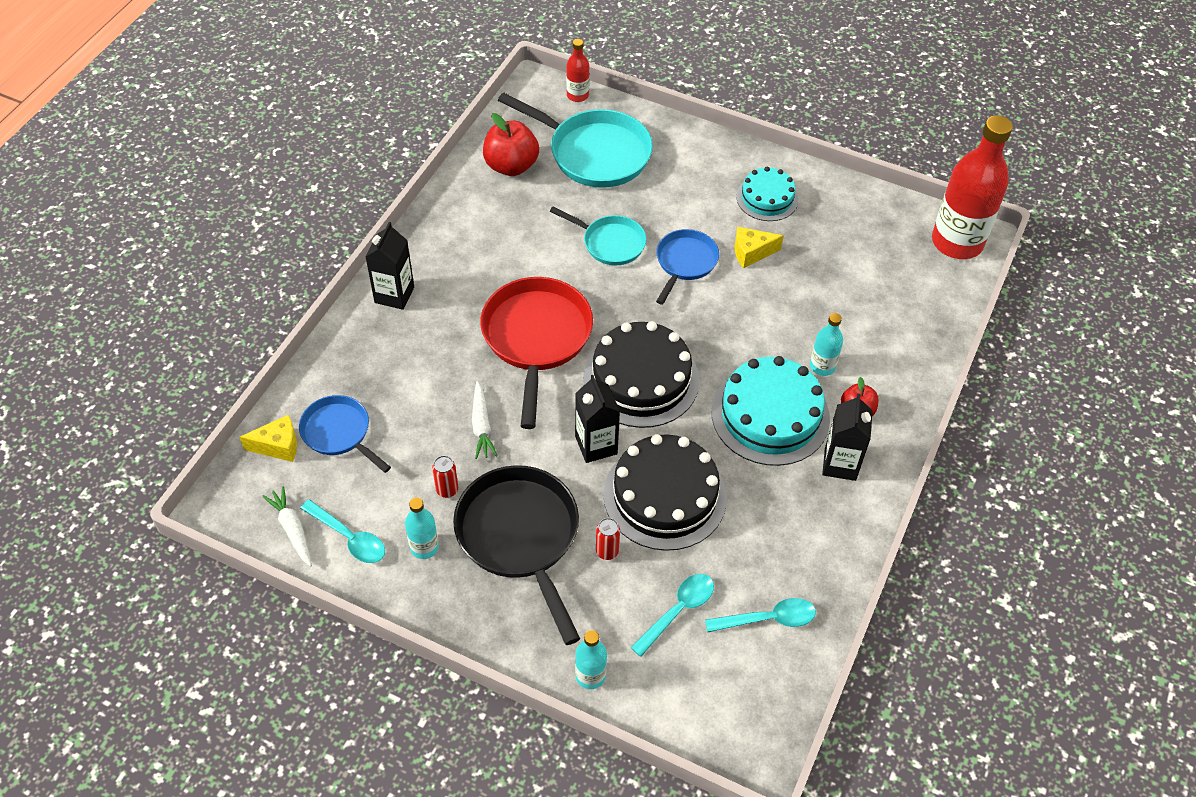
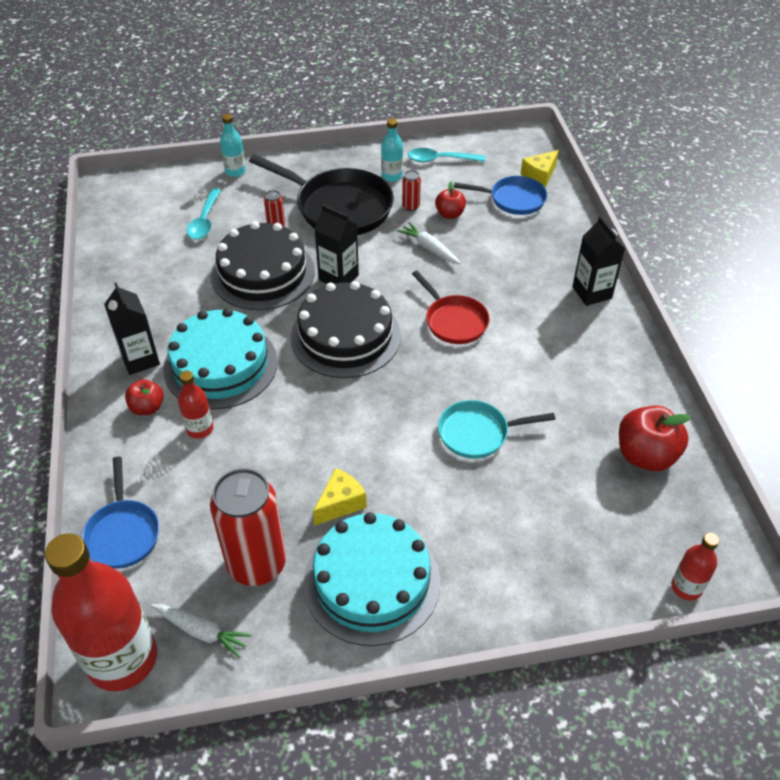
camera: 145 degrees right, 5 degrees down
white carrot [262,486,312,567] -> white carrot moved to [150,604,252,658]
red pan [480,277,593,429] -> red pan [412,271,490,344], size x0.58
turquoise pan [498,93,653,188] -> none
blue pan [656,229,719,305] -> blue pan moved to [82,456,160,569]
turquoise spoon [705,598,816,632] -> none
turquoise cake [736,167,798,221] -> turquoise cake [304,512,440,646], size x1.69
turquoise bottle [810,313,843,376] -> red bottle [178,371,213,439]
none -> red can [210,468,286,586]
none -> red apple [435,182,466,219]

